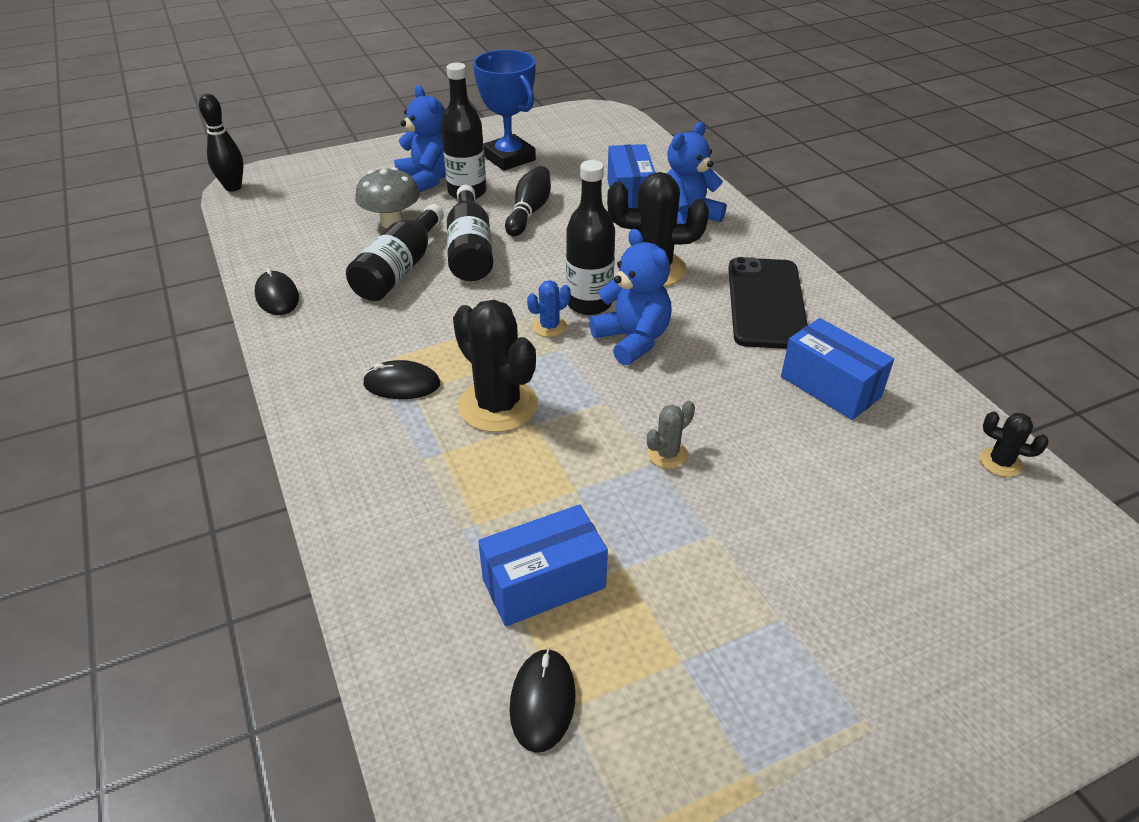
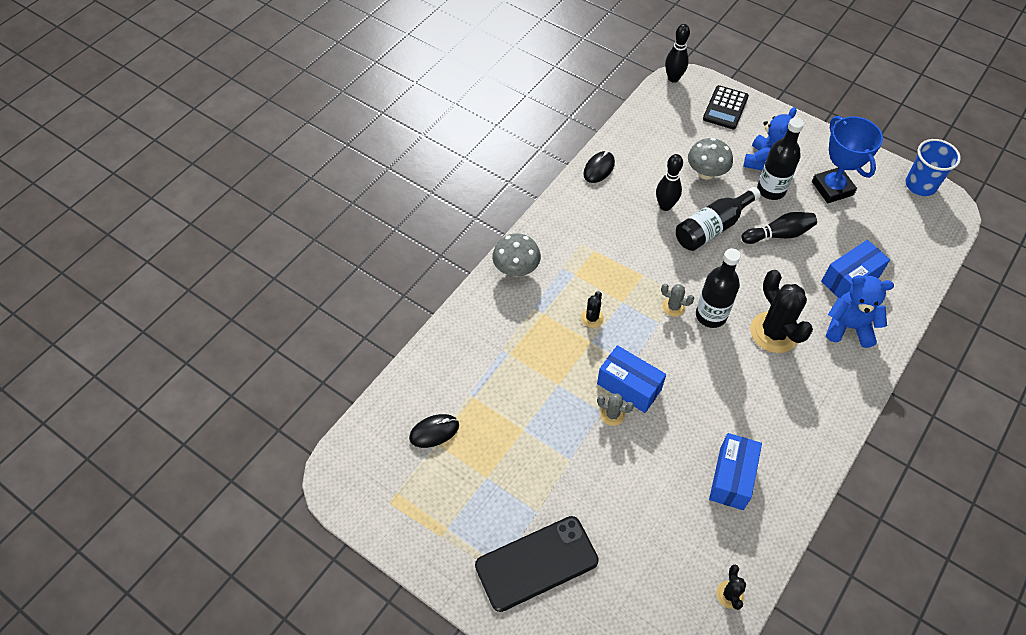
camera: 60 degrees right, 15 degrees up
black bottle [346,204,444,301] -> black bowling pin [656,154,683,211]
black mouse [363,360,440,399] -> none
black cactus [453,300,538,432] -> black cactus [581,291,604,328], size x0.48
blue trophy [473,50,536,171] -> blue trophy turned 45 degrees counterclockwise [812,116,883,203]
blue box [478,504,608,626] -> blue box moved to [597,345,666,413]
blue cactus [527,280,571,337] -> grey cactus [661,284,694,317]
blue teddy bear [589,229,672,366] -> none
black phone [728,257,808,349] -> black phone moved to [475,516,599,612]
none -> grey mushroom [492,234,541,277]
none -> black calculator [703,85,749,129]
none -> blue cup [906,139,961,196]

